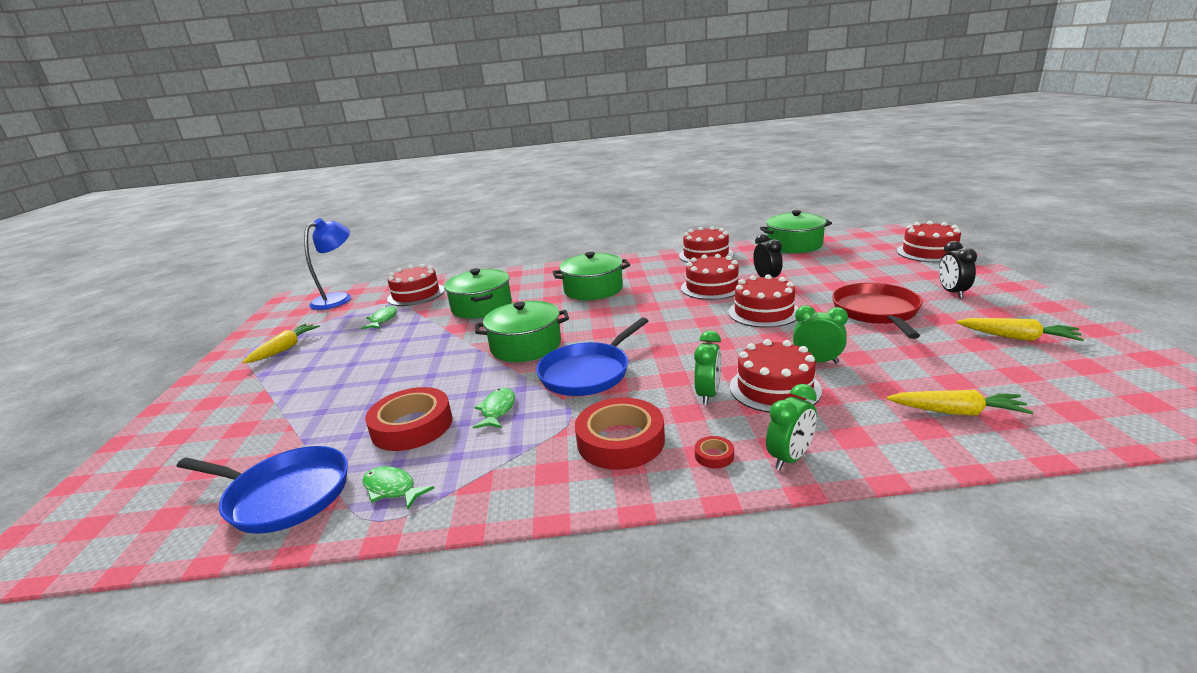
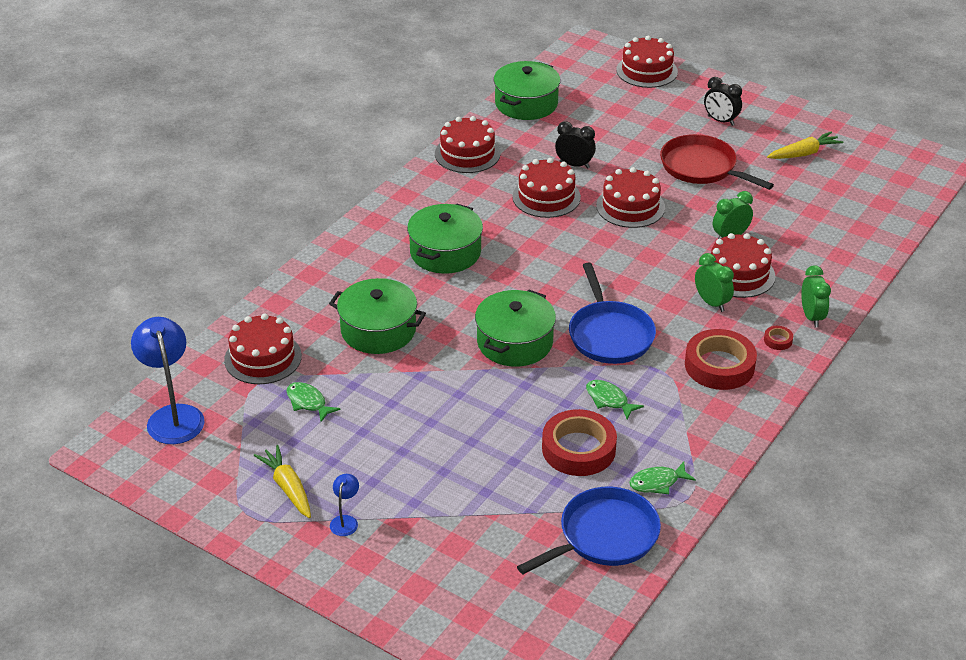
camera: 55 degrees left, 15 degrees up
yellow carrot [887,390,1033,415] -> none
none -> blue lamp [330,474,359,536]

